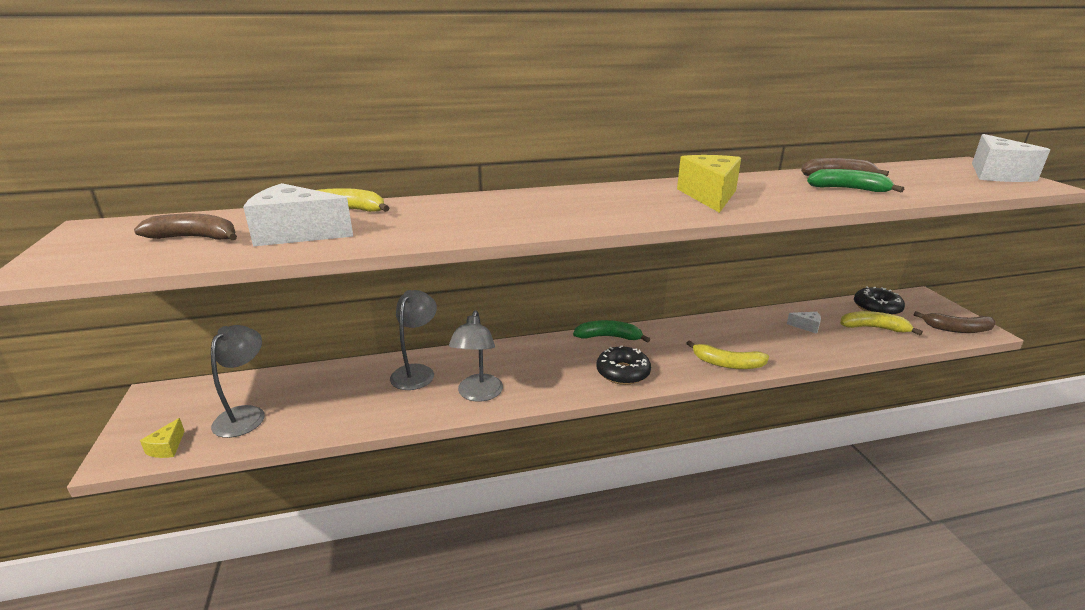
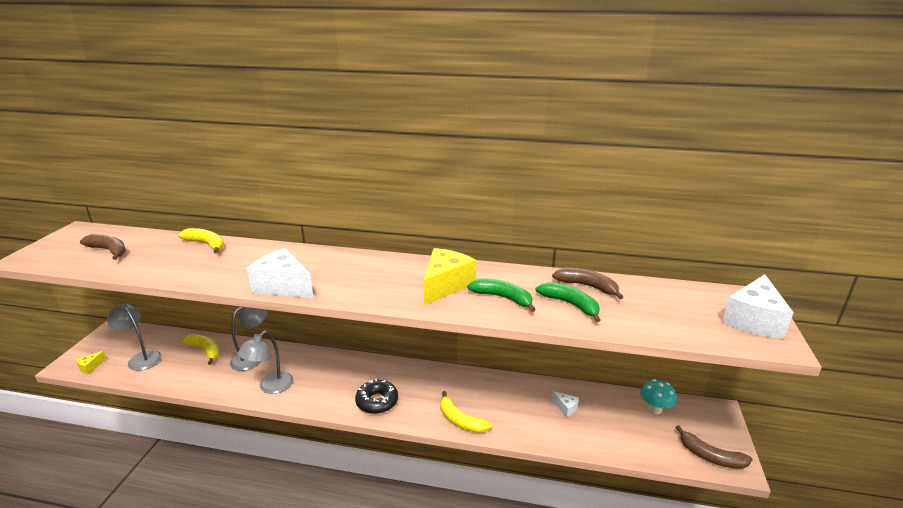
camera: 25 degrees right, 0 degrees up
grey lamp [211,325,265,438] -> grey lamp turned 90 degrees counterclockwise [107,303,162,371]
white cheese [243,183,353,246] -> white cheese moved to [247,248,314,298]
green banana [573,320,650,343] -> green banana moved to [467,278,536,312]
yellow banana [840,311,923,335] -> yellow banana moved to [182,334,219,365]
black donut [854,286,905,315] -> turquoise mushroom [641,379,677,415]

